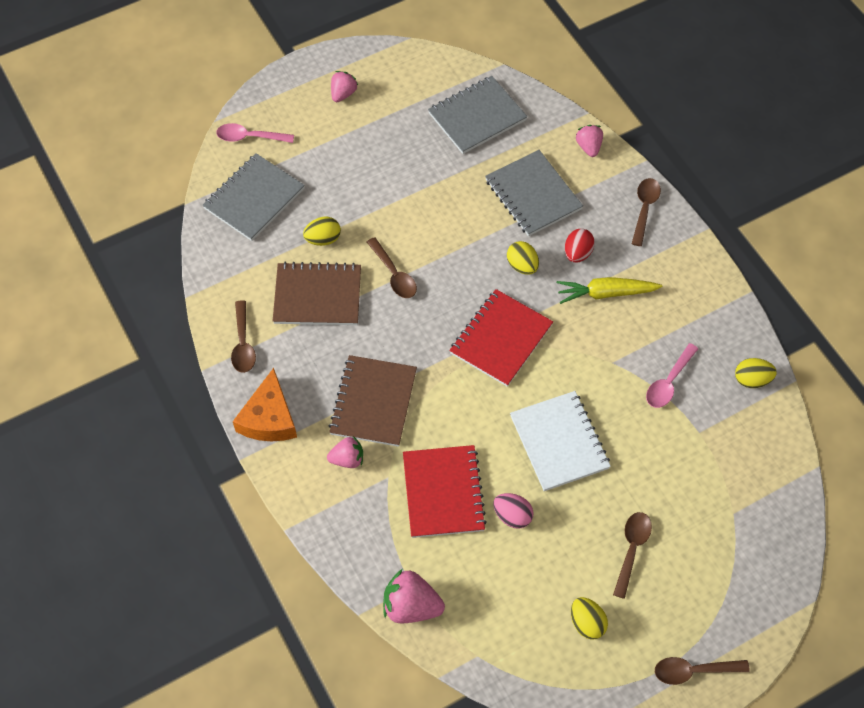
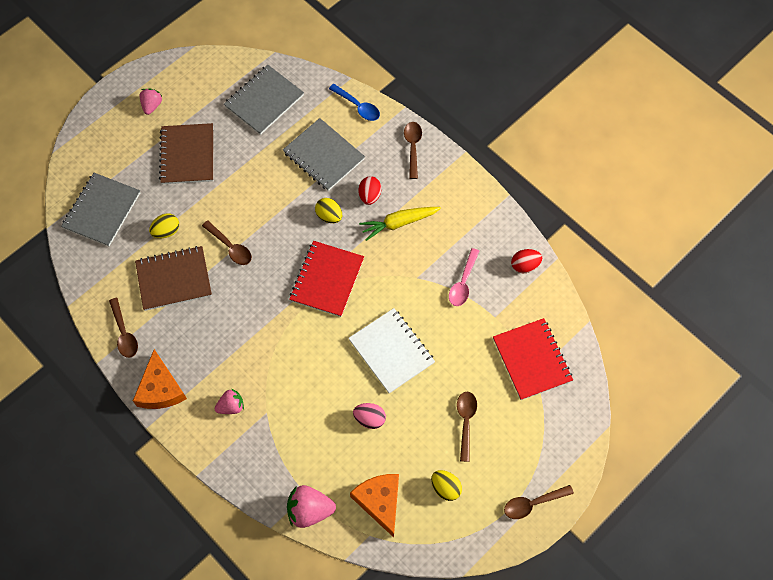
camera: 15 degrees left, 5 degrees up
pink spoon [216,123,294,143] -> none
brown notebook [329,355,417,447] -> brown notebook moved to [159,123,214,184]
red notebook [403,445,487,538] -> red notebook moved to [493,318,573,400]
pink strawberry [576,125,603,157] -> blue spoon [329,84,380,121]
yellow egg [735,358,777,388] -> red egg [511,249,542,273]
none -> orange cheese [350,474,399,537]

